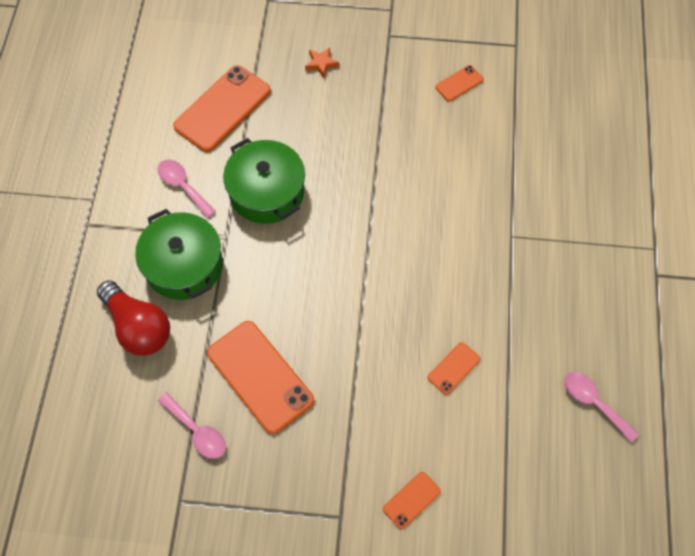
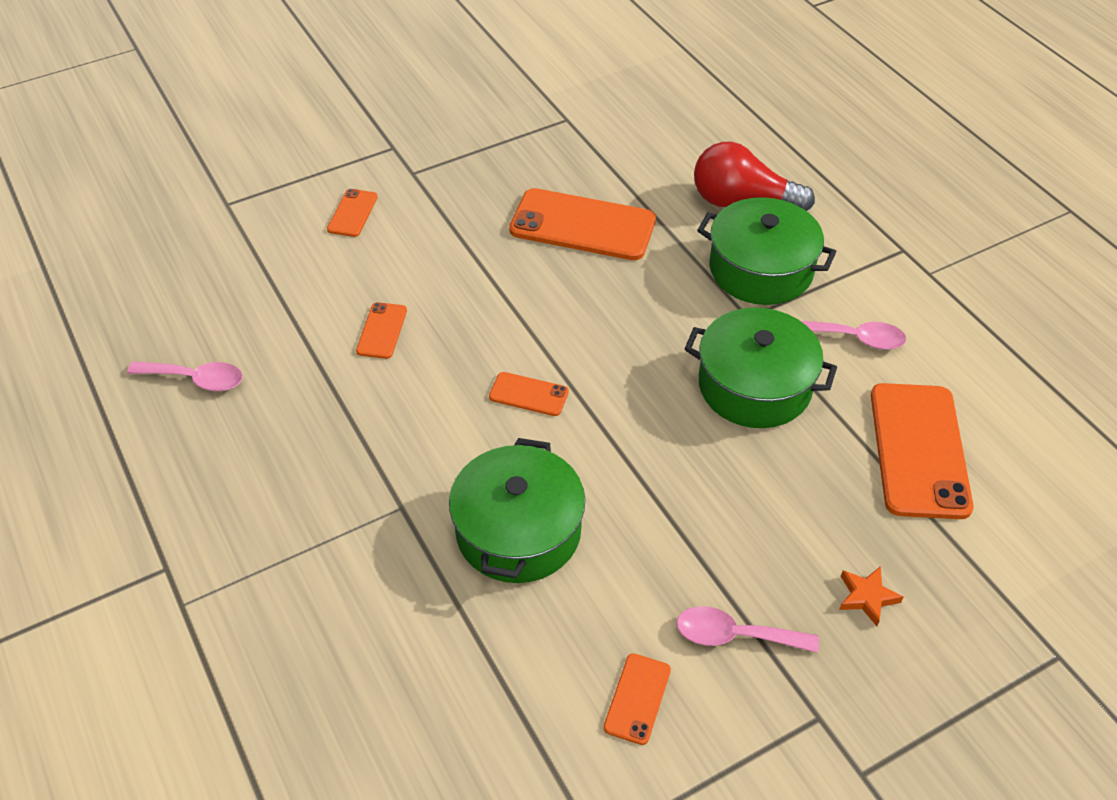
camera: 145 degrees right, 15 degrees down
pink spoon [158,392,226,459] -> pink spoon moved to [676,606,819,653]
none -> green pot [449,438,586,583]
none -> orange phone [489,372,569,416]

